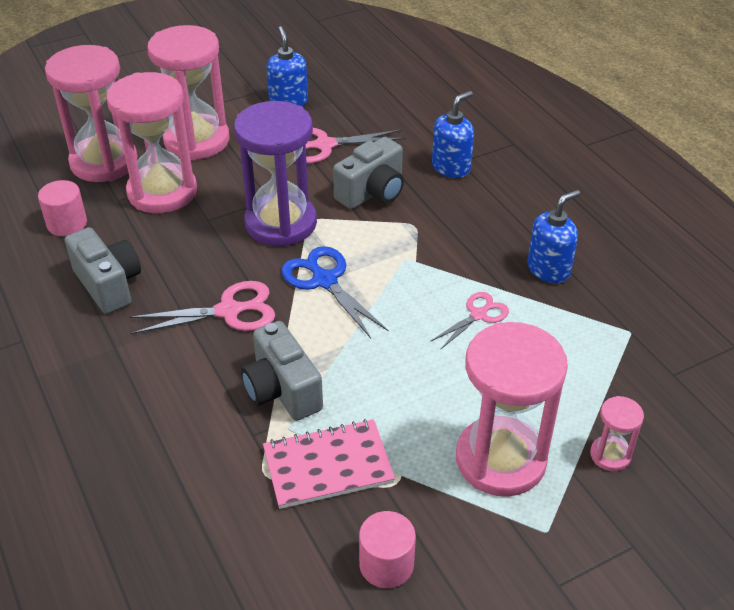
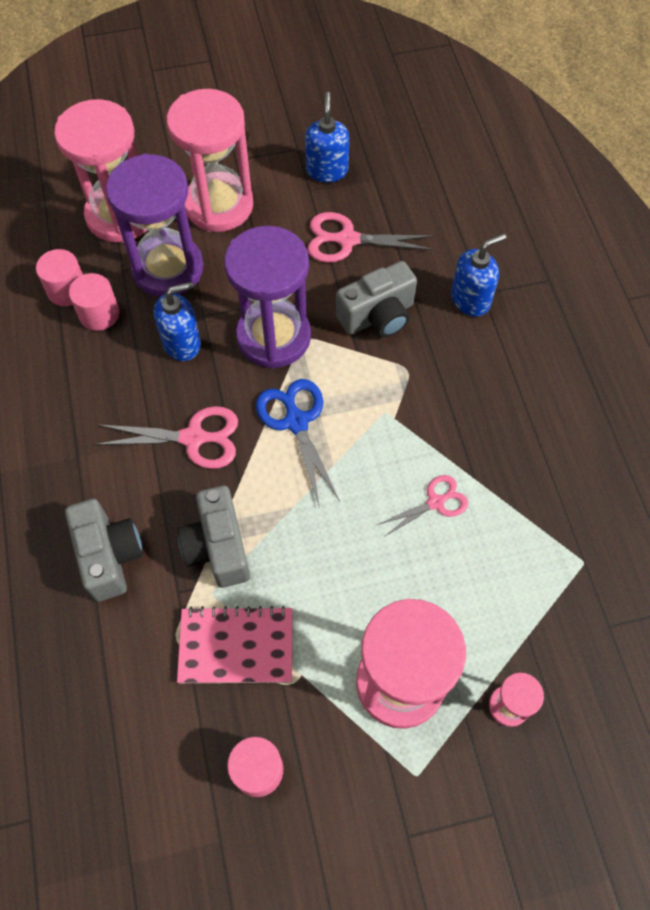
camera: 15 degrees right, 20 degrees up
grey camera [65,227,141,314] -> grey camera moved to [65,499,143,602]
pink hourglass [106,72,197,213] -> purple hourglass [106,154,203,297]
blue soap dispenser [527,190,580,283] -> blue soap dispenser moved to [154,281,201,361]
none -> pink cylinder [69,273,120,331]

